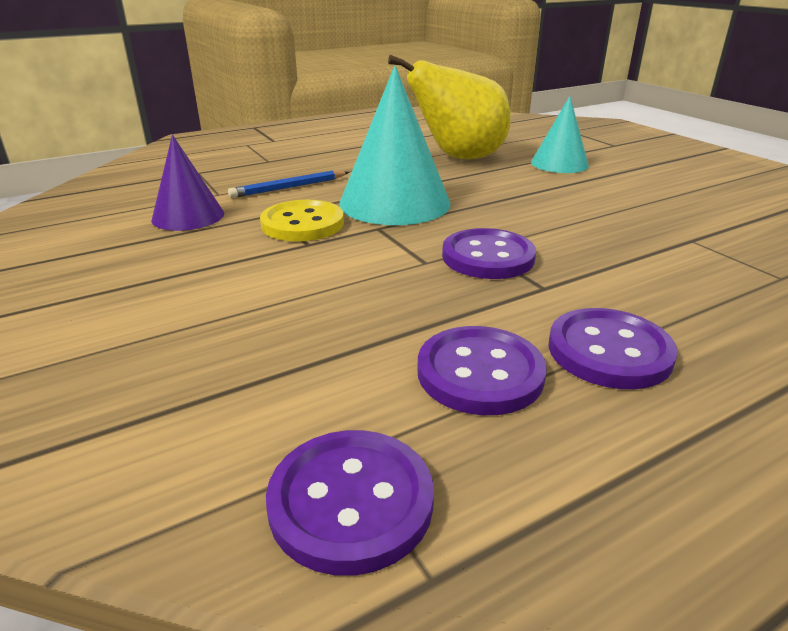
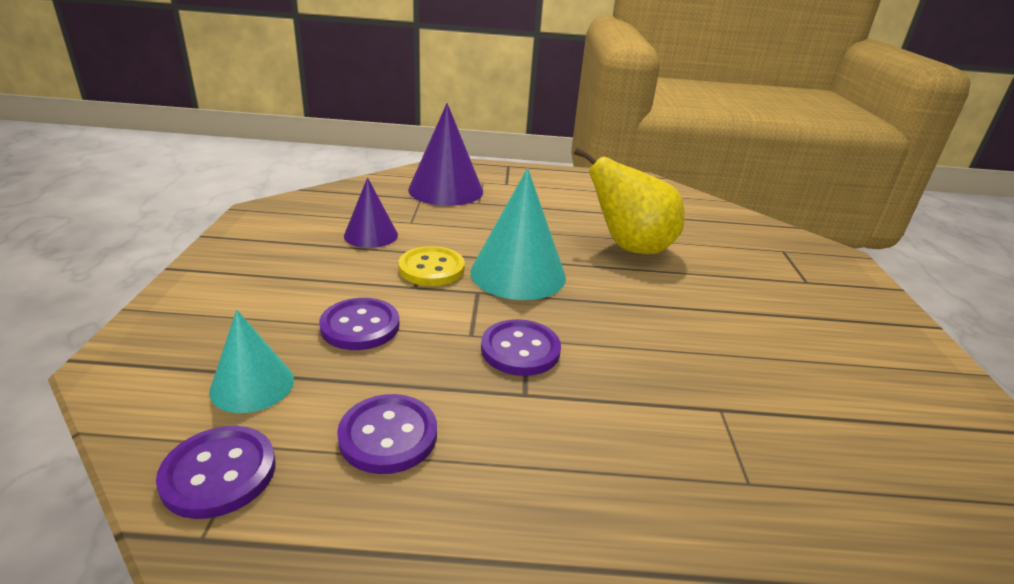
camera: 30 degrees right, 0 degrees up
blue pencil [228,170,349,198] -> none
turquoise cone [531,96,589,173] -> turquoise cone moved to [209,310,294,413]
purple button [548,308,678,389] -> purple button moved to [319,298,400,350]
none -> purple cone [408,103,483,206]

